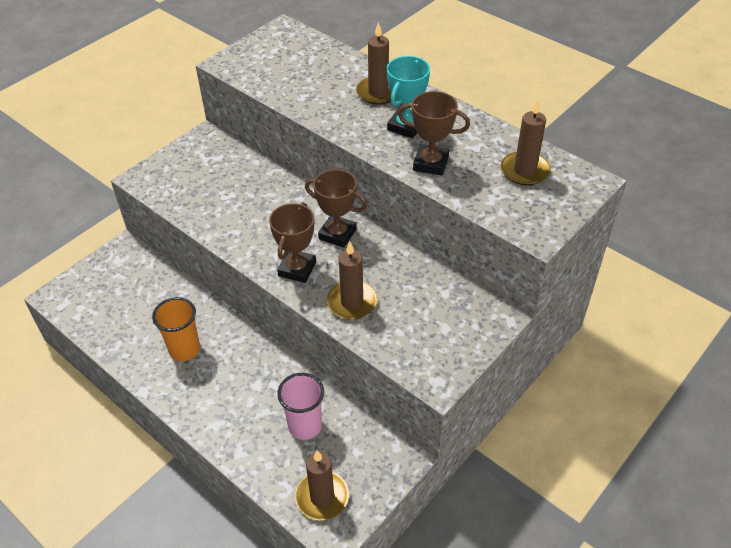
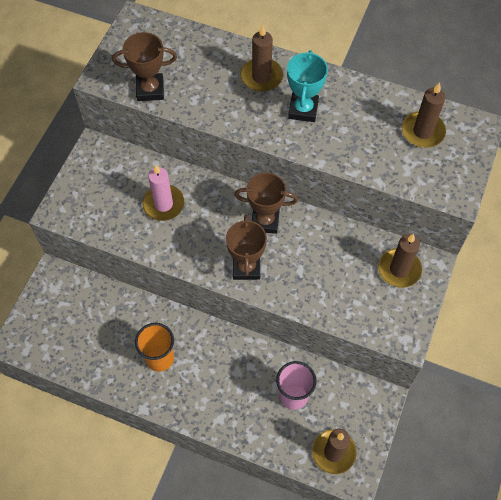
camera: 20 degrees left, 15 degrees up
brown candle [327,242,377,320] -> brown candle moved to [378,234,422,288]
brown trophy [398,91,470,175] -> brown trophy moved to [112,32,177,101]
none -> pink candle [142,165,184,221]

